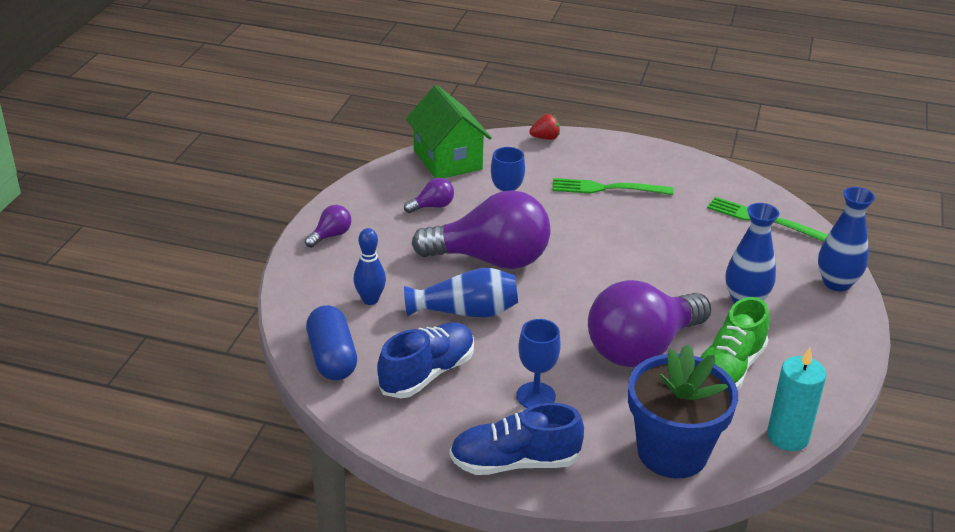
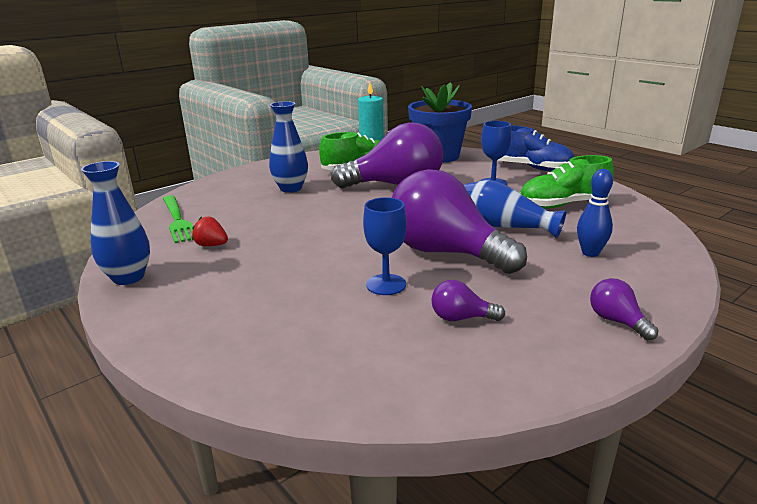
camera: 145 degrees left, 10 degrees down
purple light bulb [305,205,351,248] -> purple light bulb turned 75 degrees clockwise [590,278,658,341]
blue capsule [306,305,357,380] -> none
blue shoe [377,323,474,398] -> green shoe [520,155,614,209]
green house [406,85,492,178] -> none
red strawberry [529,114,560,140] -> red strawberry moved to [192,216,228,246]
green fork [552,178,674,195] -> none
blue vase [818,187,875,291] -> blue vase moved to [81,161,150,285]

